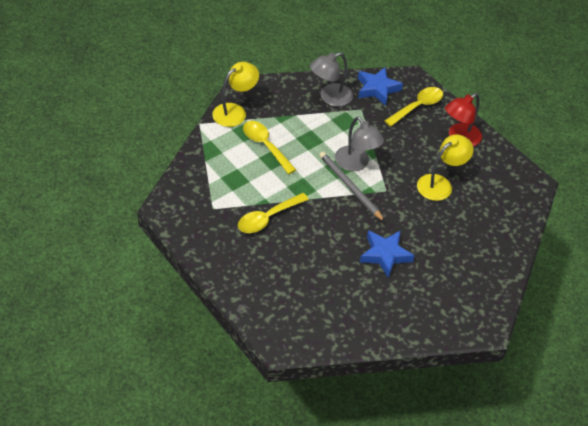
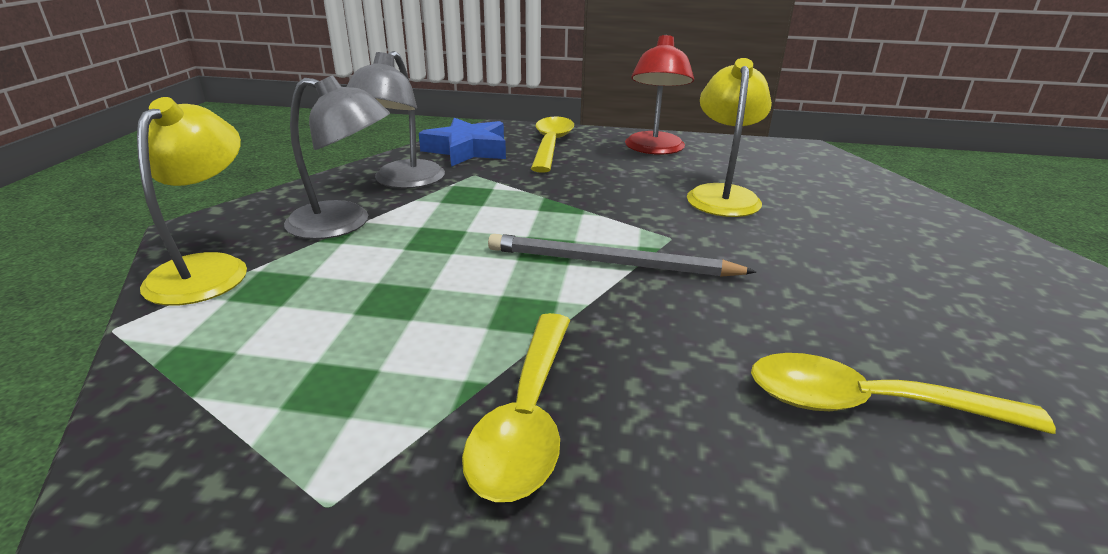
camera: 40 degrees left, 20 degrees down
yellow spoon [243,121,296,174] -> yellow spoon moved to [751,353,1056,434]
grey lamp [335,117,384,171] -> grey lamp moved to [284,75,390,239]
blue star [360,230,415,278] -> none

